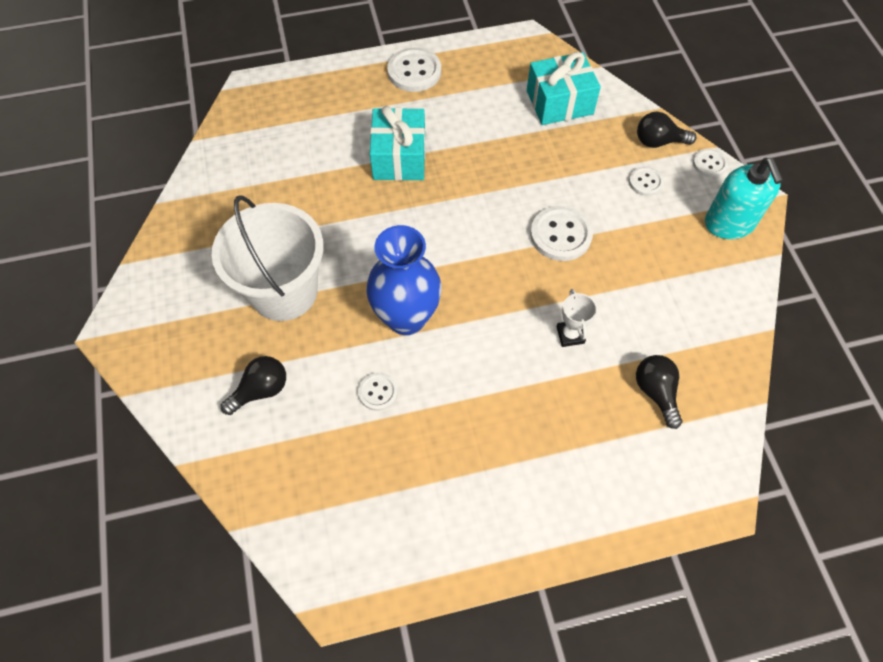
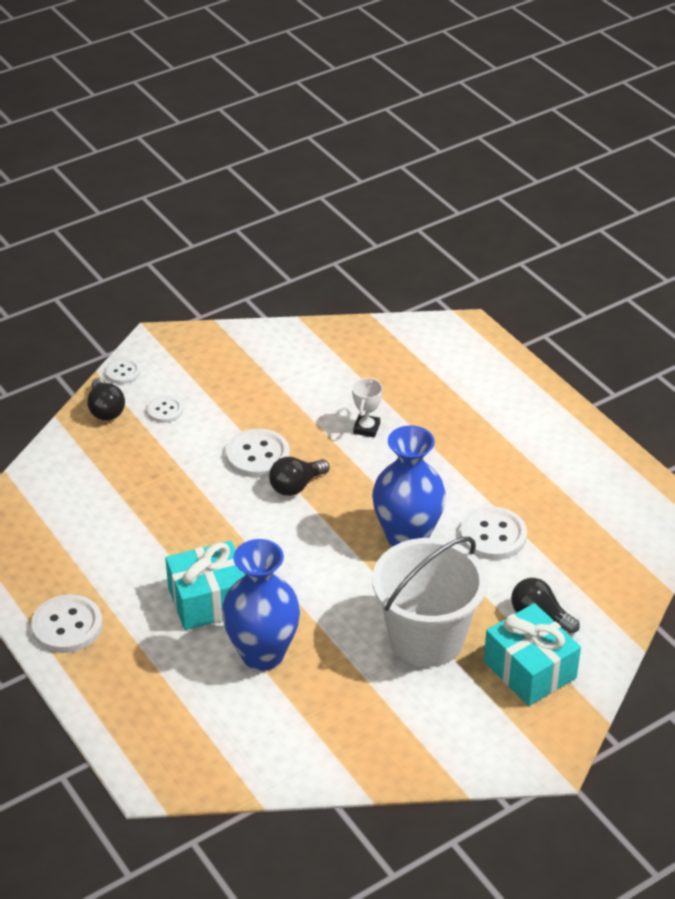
camera: 110 degrees left, 20 degrees down
white button [358,372,398,411] -> white button [460,506,527,560], size x1.74
turquoise gift [527,52,601,125] -> turquoise gift moved to [484,603,581,706]
white trophy [557,289,597,347] -> white trophy turned 45 degrees counterclockwise [352,378,383,438]
black light bulb [636,355,682,429] -> black light bulb moved to [269,457,329,496]
turquoise soap dispenser [705,158,783,239] -> none
none -> blue vase [222,539,300,671]

